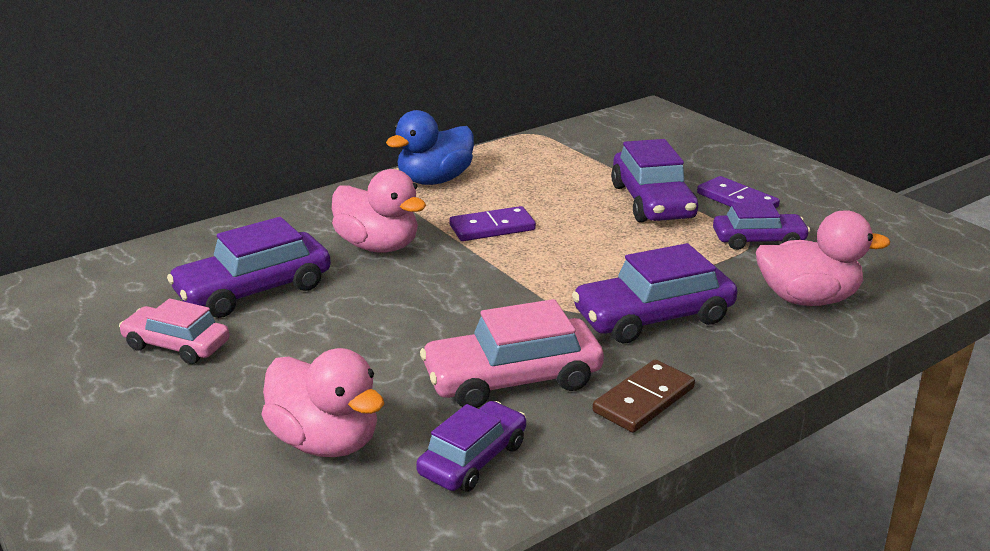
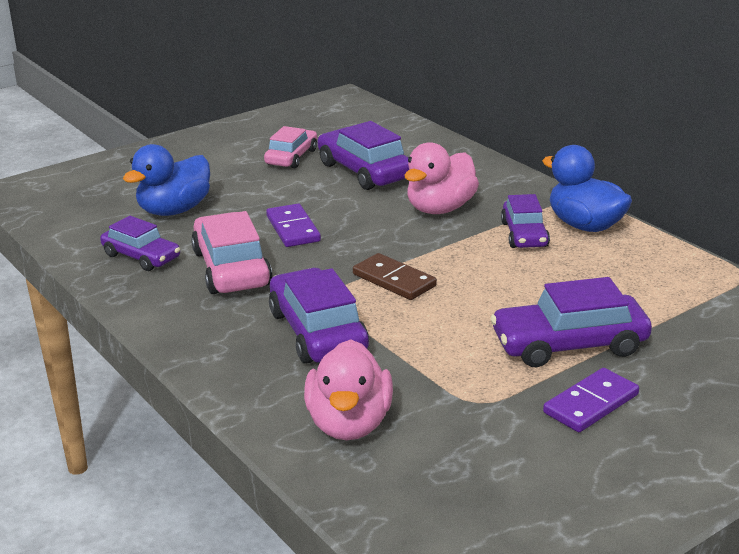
camera: 90 degrees right, 0 degrees up
pink duck [261,348,384,457] -> blue duck [123,144,210,216]
purple domino [449,206,536,241] -> purple domino moved to [266,204,321,247]
brown domino [593,360,695,433] -> brown domino moved to [353,253,437,300]
purple car [713,202,810,250] -> purple car moved to [501,194,550,248]

